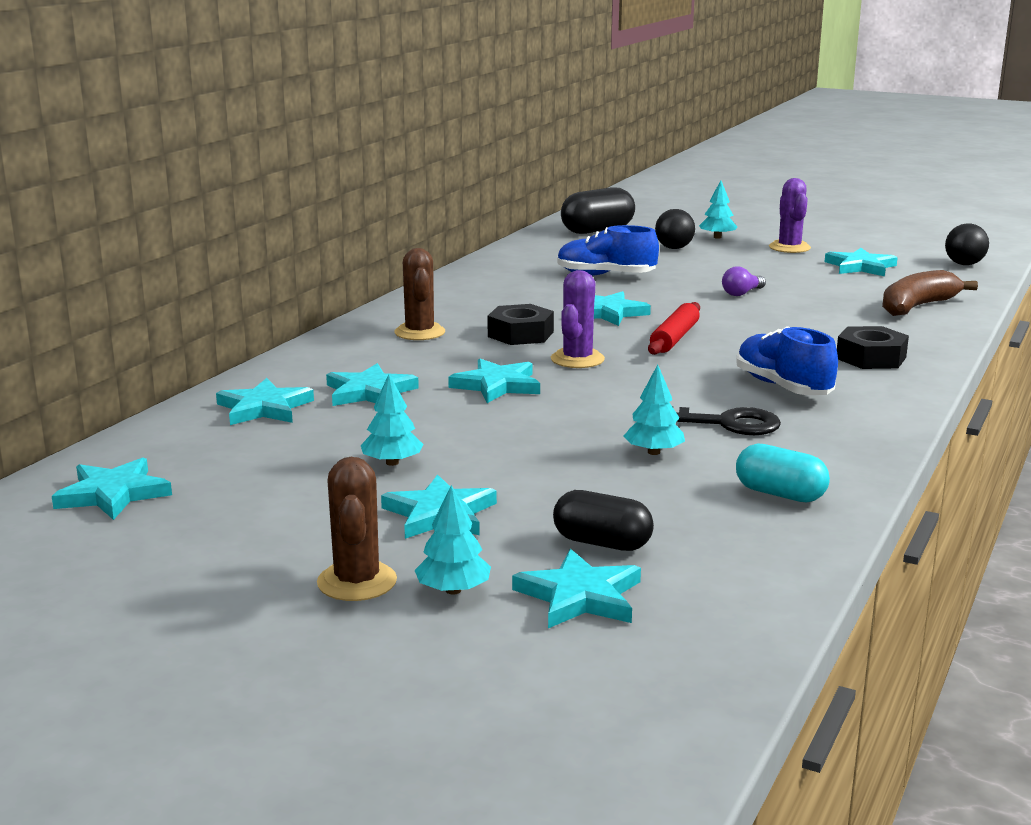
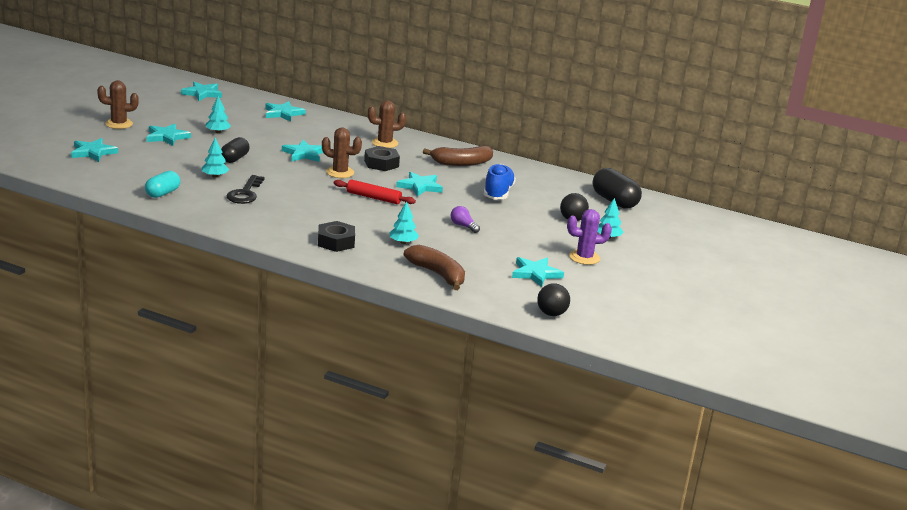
camera: 85 degrees right, 5 degrees up
turquoise star [326,363,419,406] -> none
turquoise tree [415,485,491,595] -> turquoise tree moved to [389,201,419,244]
purple cactus [551,270,605,368] -> brown cactus [322,128,362,178]
black capsule [553,490,654,551] -> black capsule moved to [221,137,250,163]
blue shoe [736,326,838,395] -> none
none -> brown banana [423,146,493,166]

